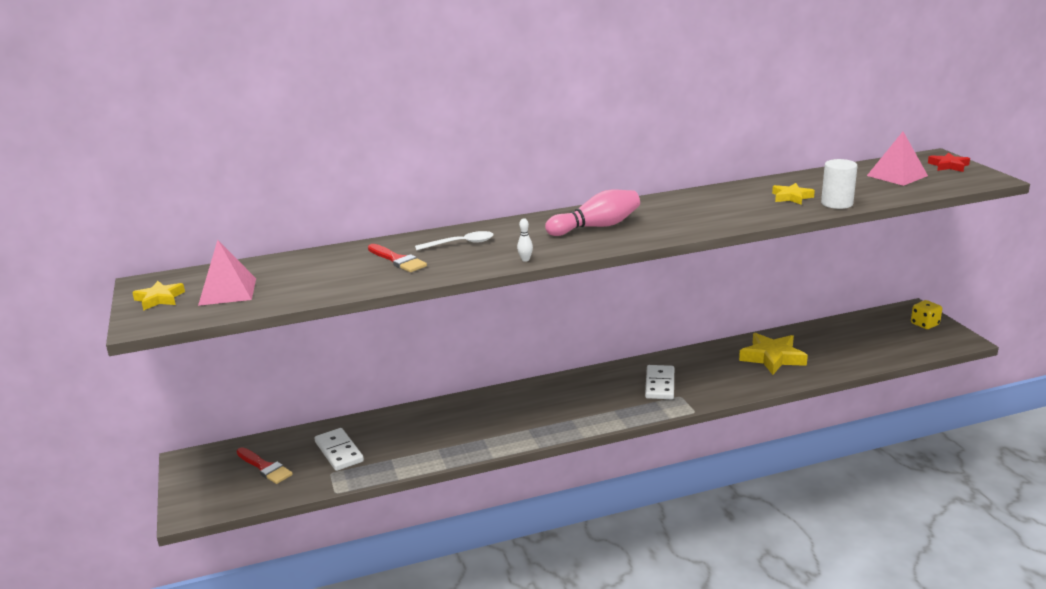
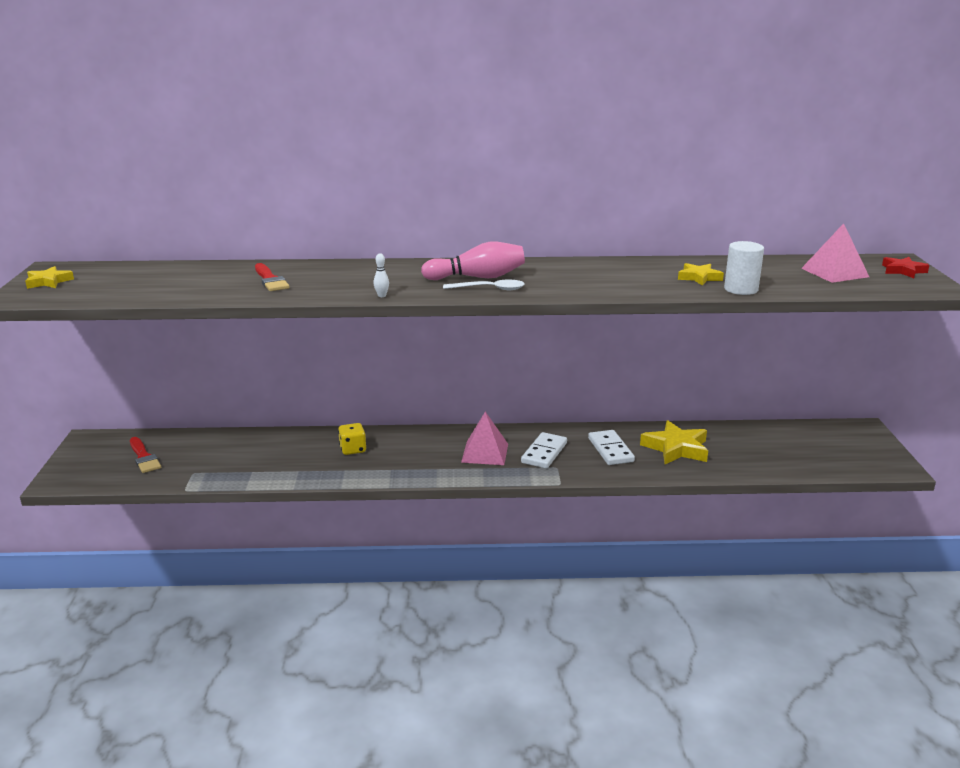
camera: 15 degrees right, 0 degrees up
pink pyramid [198,240,256,306] -> pink pyramid moved to [461,412,508,465]
white domino [315,428,364,471] -> white domino moved to [588,430,635,465]
white spoon [415,231,493,251] -> white spoon moved to [443,280,525,290]
yellow dice [911,300,942,329] -> yellow dice moved to [338,423,366,455]

